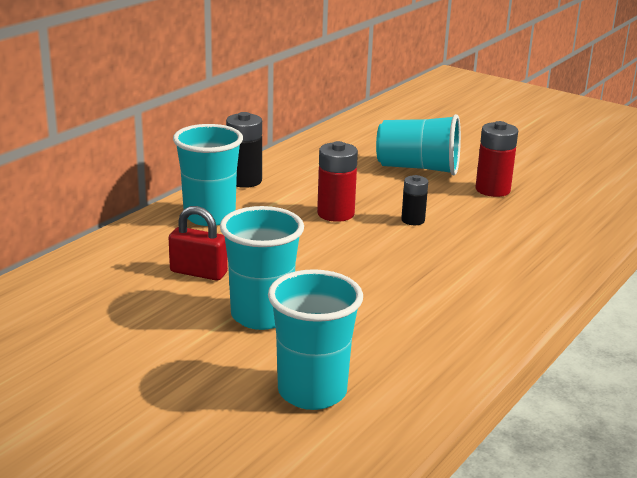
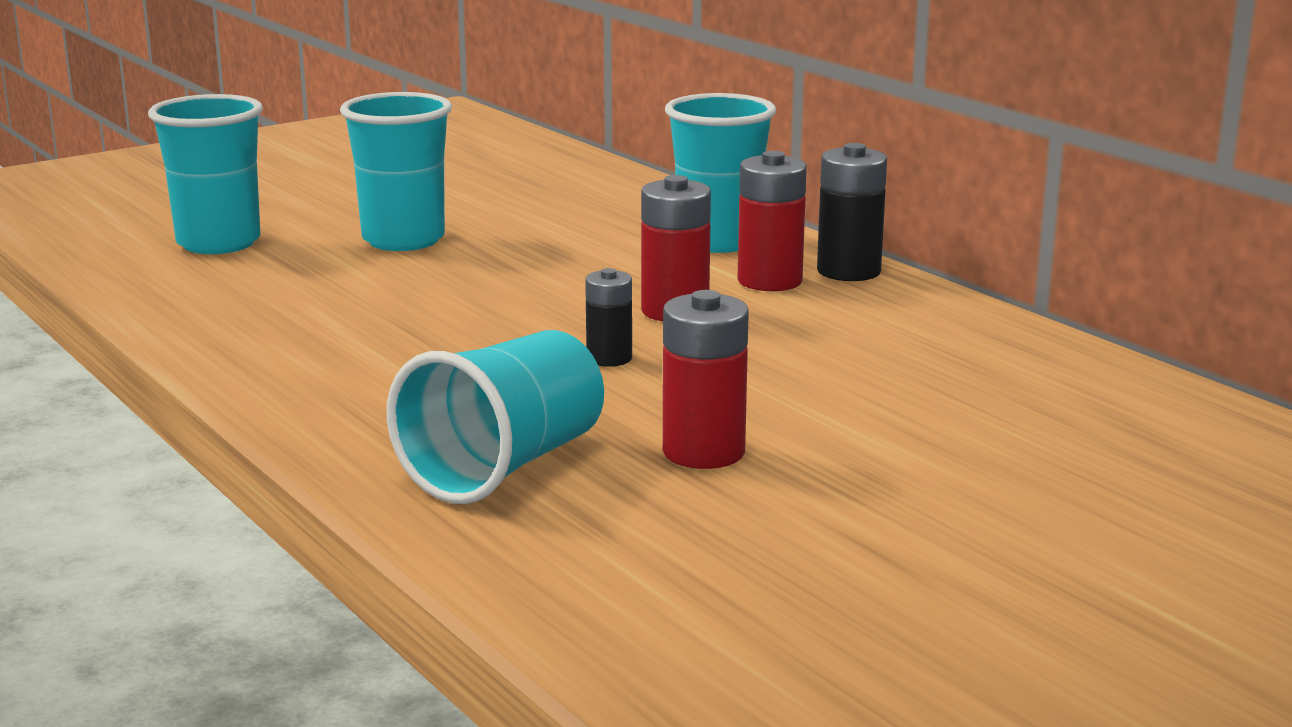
camera: 110 degrees right, 5 degrees down
red padlock [169,206,228,281] -> none
turquoise cup [376,114,461,175] -> turquoise cup moved to [387,330,604,504]
none -> red battery [738,151,807,291]

